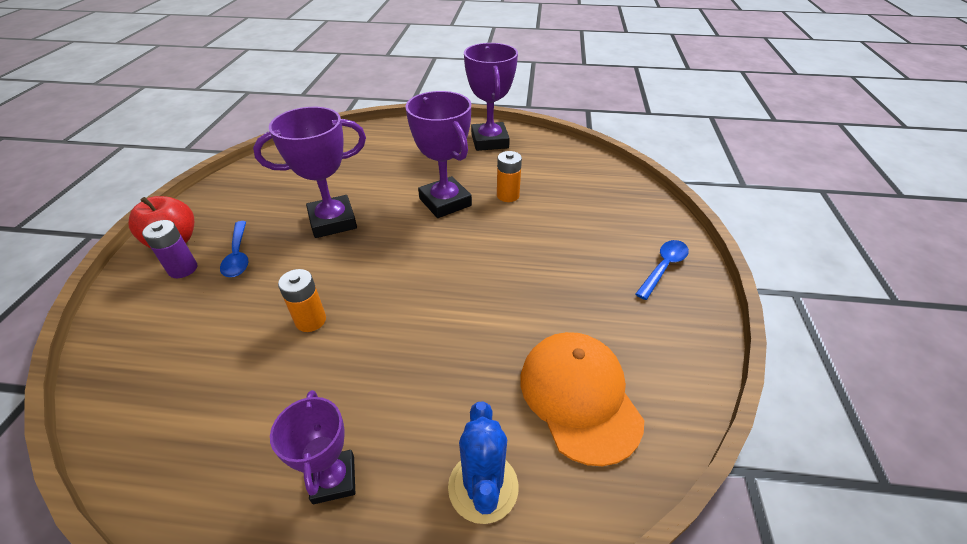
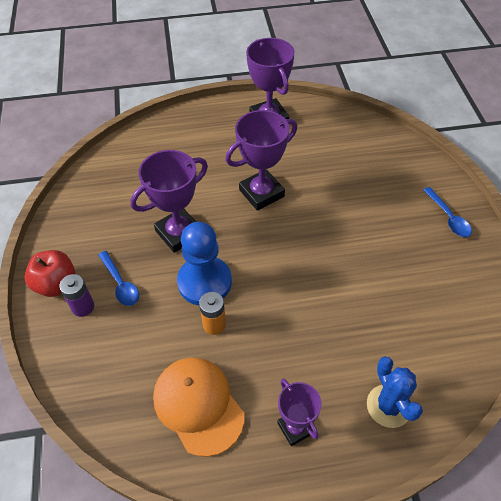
camera: 15 degrees left, 10 degrees up
purple trophy [405,91,472,218] -> purple trophy turned 75 degrees counterclockwise [225,110,297,211]
orange battery [497,151,522,202] -> none
orange cap [520,332,644,466] -> orange cap moved to [153,358,244,457]
blue spoon [635,240,689,300] -> blue spoon turned 135 degrees clockwise [423,187,472,237]
none -> blue pawn [177,222,232,305]

